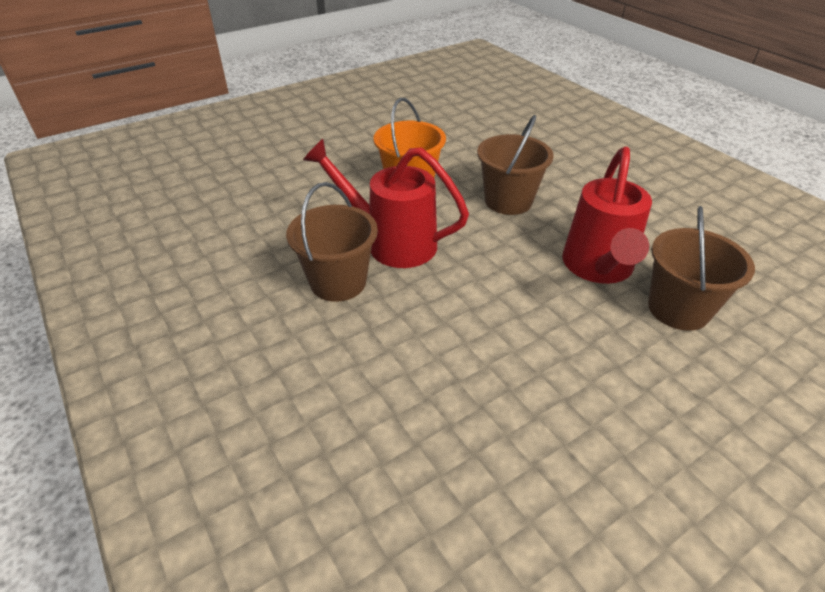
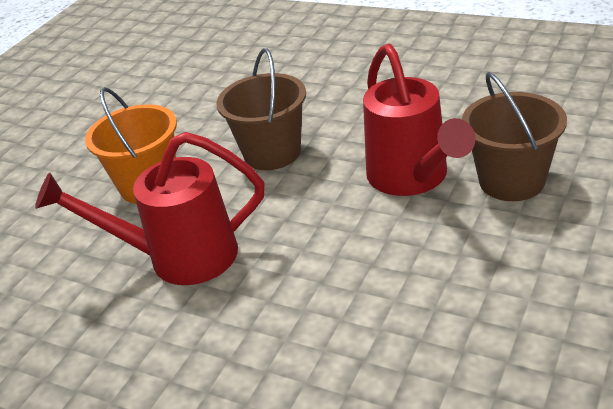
camera: 25 degrees left, 5 degrees down
brown bucket [286,182,378,302] -> none

